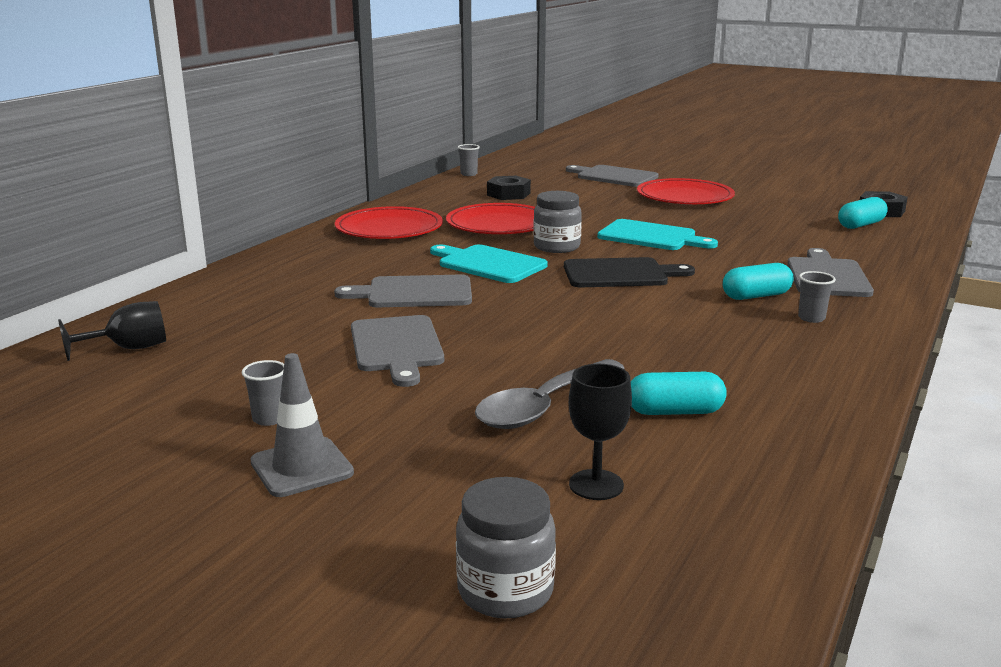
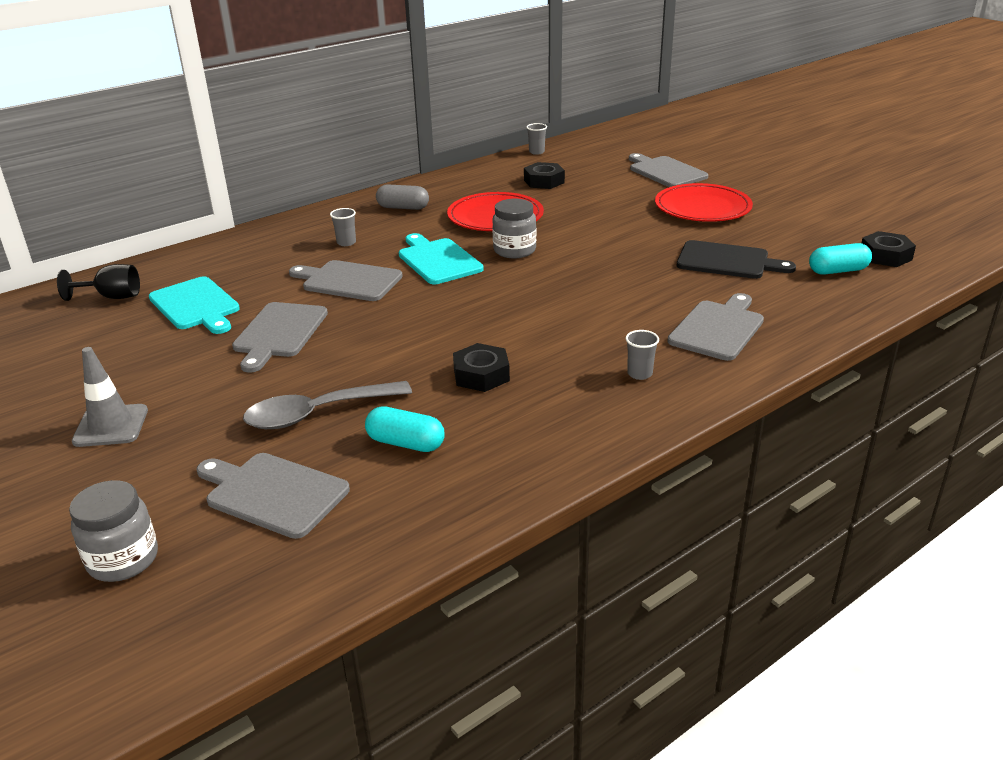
camera: 25 degrees right, 10 degrees up
grey cup [242,360,284,426] -> grey cup moved to [330,208,356,246]
red plate [335,206,443,239] -> grey capsule [376,184,429,210]
black cutting board [564,257,695,287] -> black cutting board moved to [677,240,796,279]
black goblet [569,364,632,500] -> grey cutting board [196,453,350,539]
turquoise cutting board [597,219,718,250] -> turquoise cutting board moved to [149,276,240,334]
turquoise capsule [723,263,794,300] -> none
none -> black nut [453,343,510,392]

